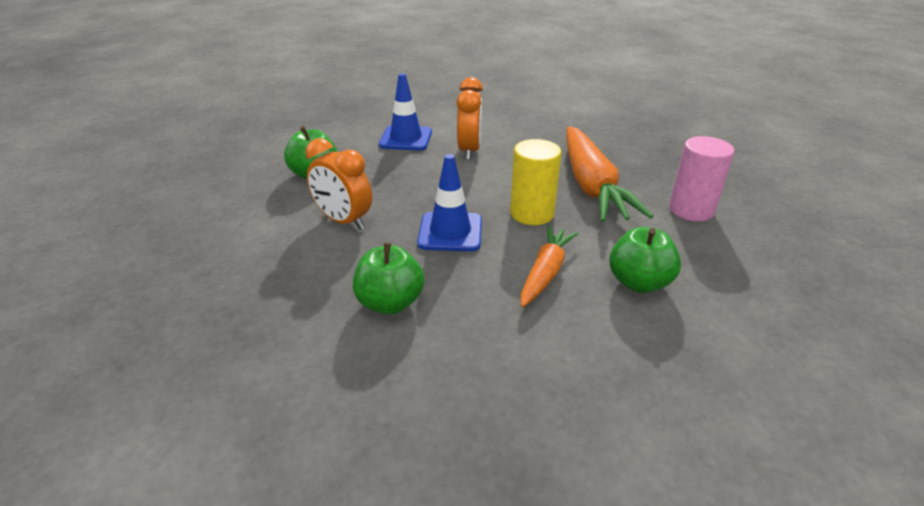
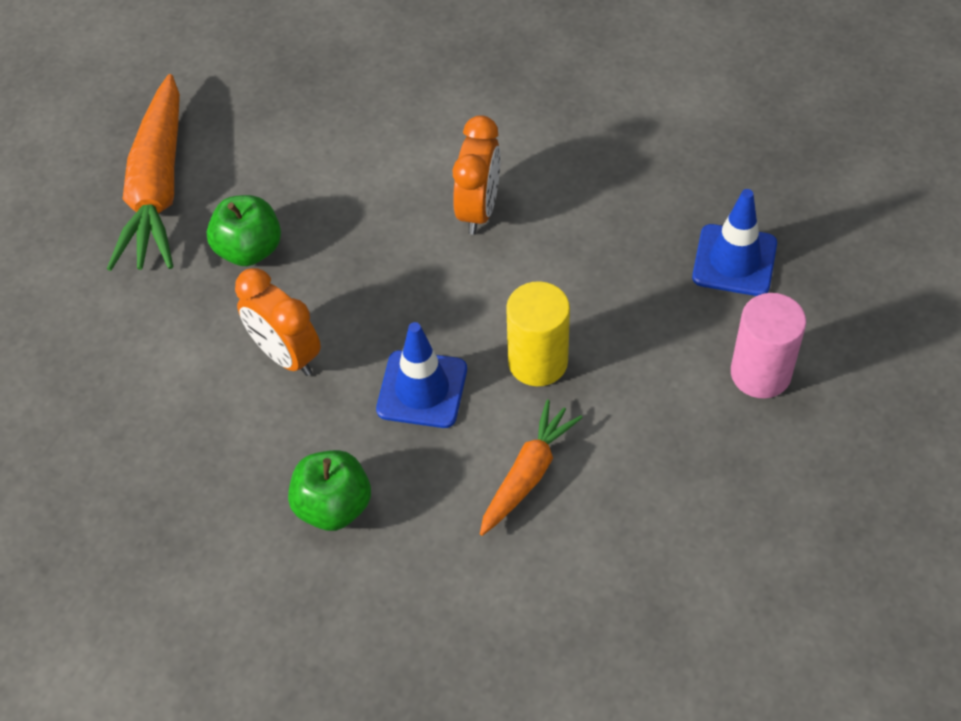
camera: 10 degrees right, 20 degrees up
blue traffic cone [379,73,432,151] -> blue traffic cone moved to [692,189,777,296]
orange carrot [566,126,653,222] -> orange carrot moved to [107,74,180,271]
green apple [609,227,681,293] -> none

